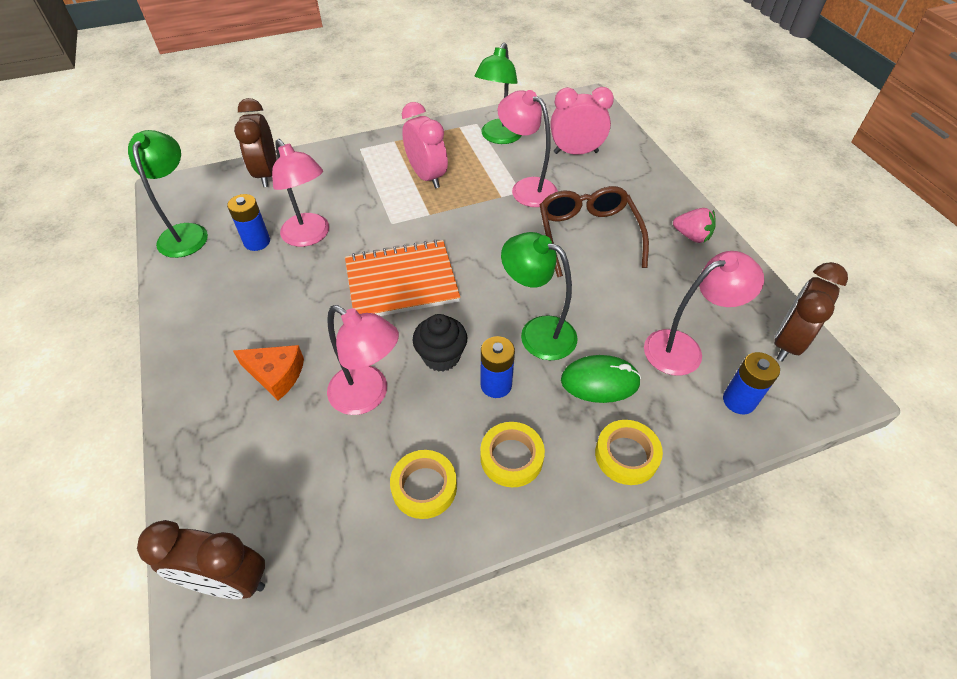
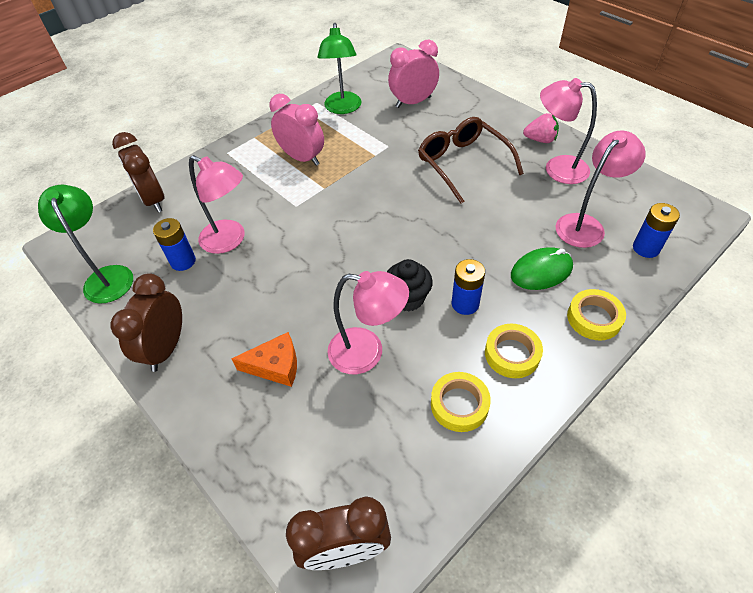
camera: 20 degrees left, 0 degrees up
orange notebook [345,240,460,316] -> none
pink lamp [498,90,558,207] -> pink lamp moved to [540,78,597,184]
green lamp [501,232,578,360] -> none
brown clock [774,262,848,362] -> brown clock moved to [111,274,182,372]

